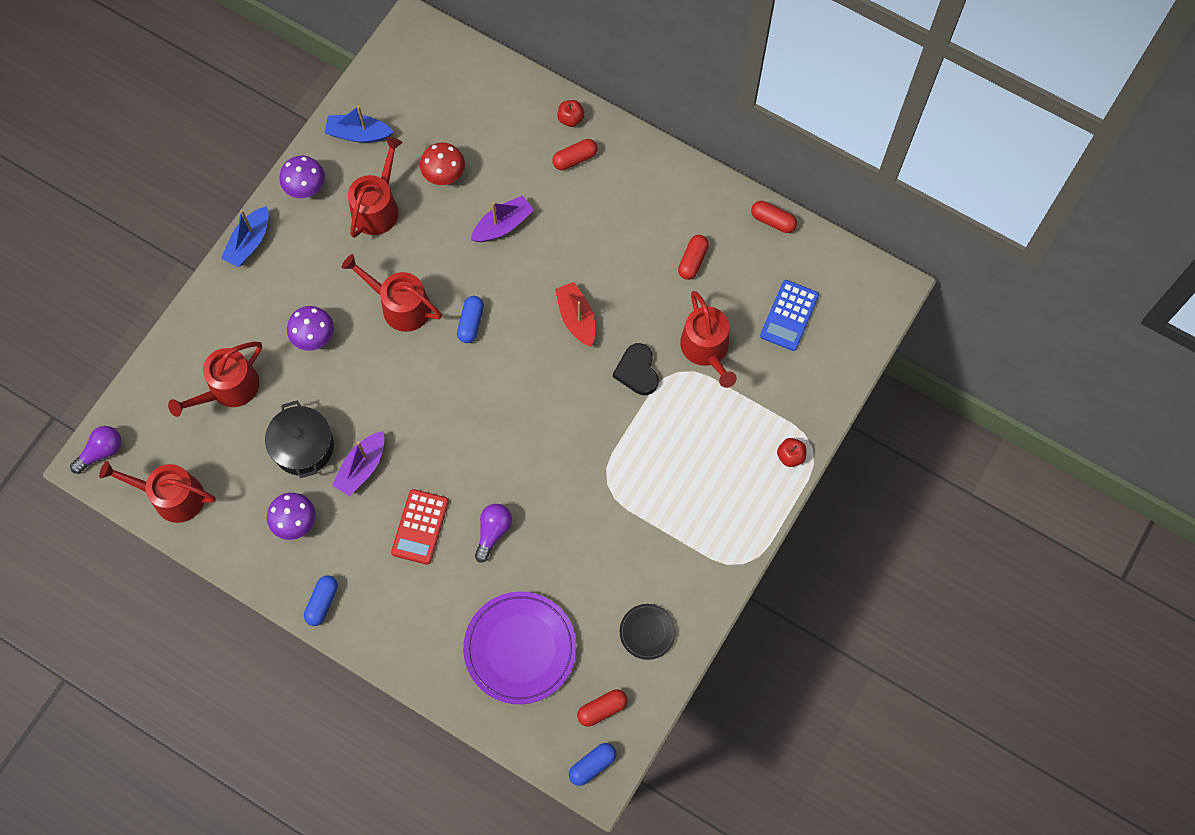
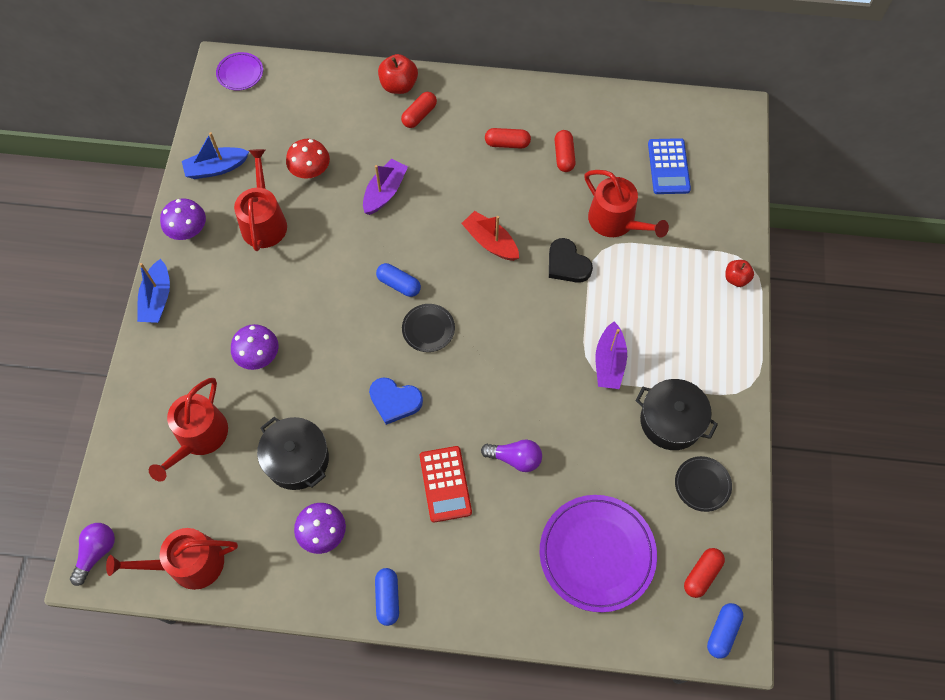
camera: 25 degrees left, 5 degrees down
purple boat [332,431,385,496] -> purple boat moved to [595,321,627,389]
red watering can [342,254,442,332] -> none
blue capsule [457,296,484,343] -> blue capsule turned 45 degrees counterclockwise [376,263,421,297]
purple light bulb [475,504,512,563] -> purple light bulb turned 105 degrees clockwise [481,440,542,472]
red apple [557,100,585,127] -> red apple [378,54,418,94], size x1.55
red capsule [751,201,797,233] -> red capsule moved to [485,128,531,148]
none -> purple plate [216,52,263,91]
none -> blue heart [369,378,423,425]
none -> black plate [402,304,455,352]
none -> black pot [635,379,718,450]

